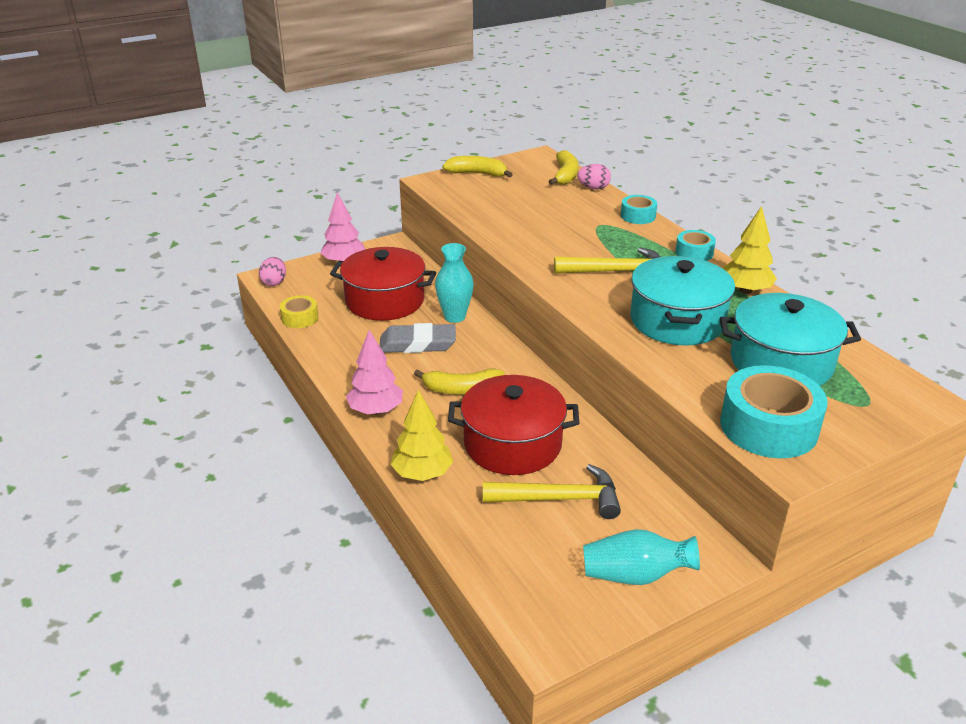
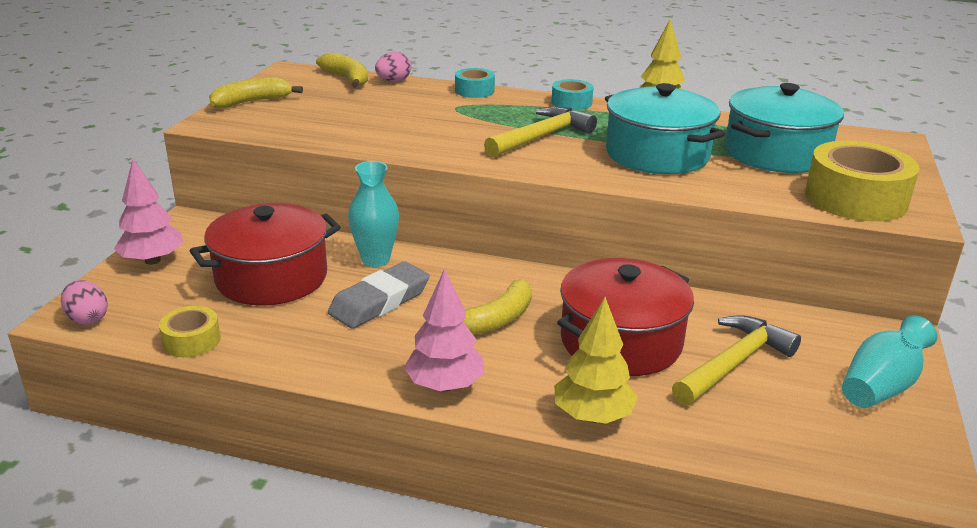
camera: 45 degrees left, 5 degrees down
turquoise tape [720,365,828,458] -> yellow tape [805,141,919,222]

